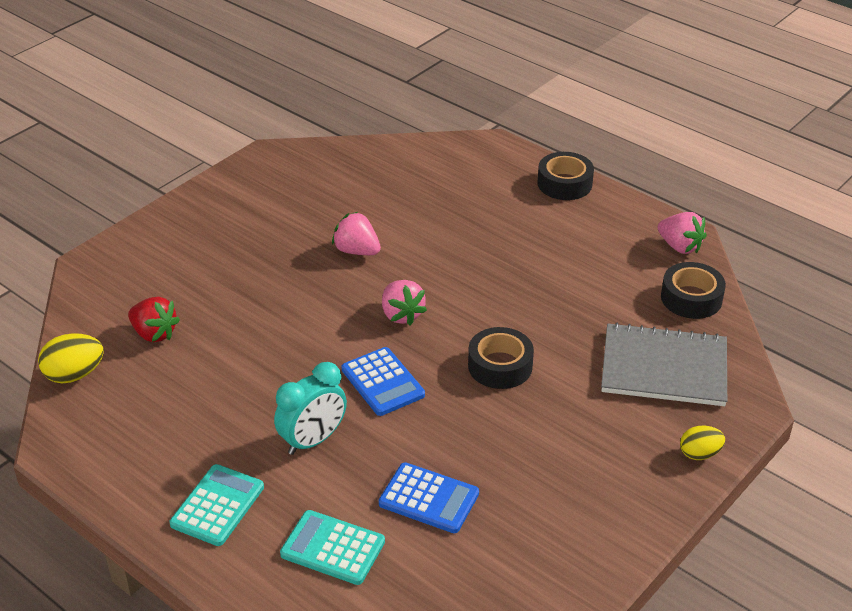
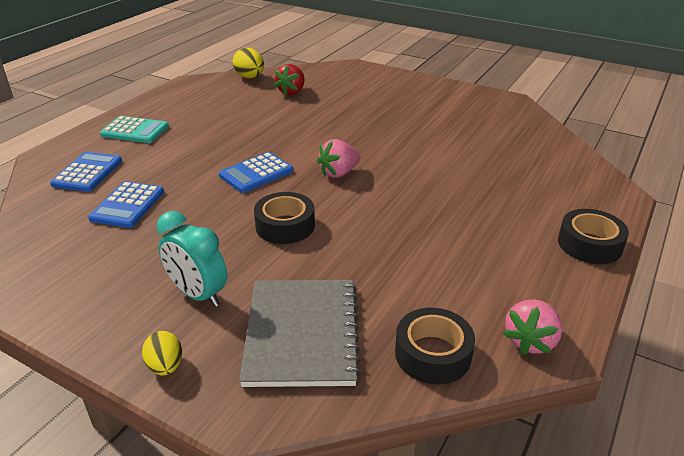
camera: 80 degrees right, 5 degrees down
turquoise clock [274,362,347,455] -> turquoise clock moved to [157,211,227,307]
turquoise calculator [280,510,385,585] -> blue calculator [50,152,122,192]
pink strawberry [332,212,381,255] -> none

